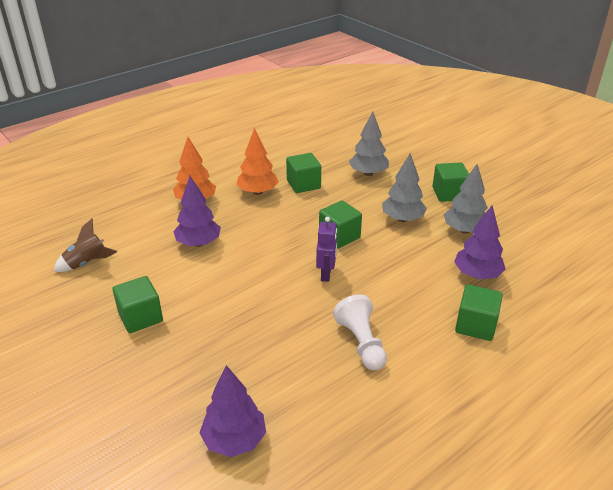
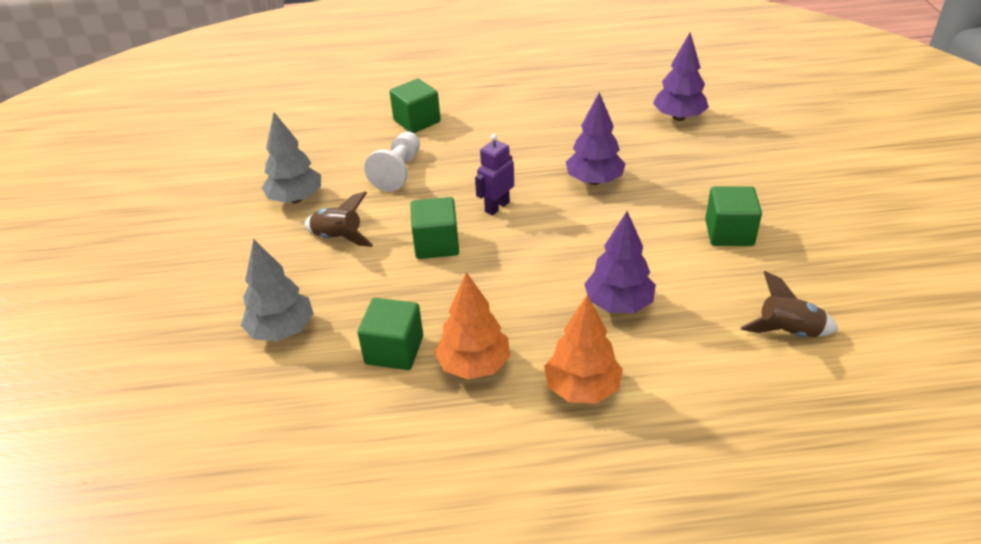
camera: 145 degrees left, 5 degrees up
white pawn [333,294,387,370] -> white pawn moved to [364,132,420,192]
grey tree [382,153,427,222] -> brown rocket [305,191,373,247]
green cube [432,162,469,202] -> none
purple tree [454,205,506,279] -> purple tree moved to [566,92,625,185]

